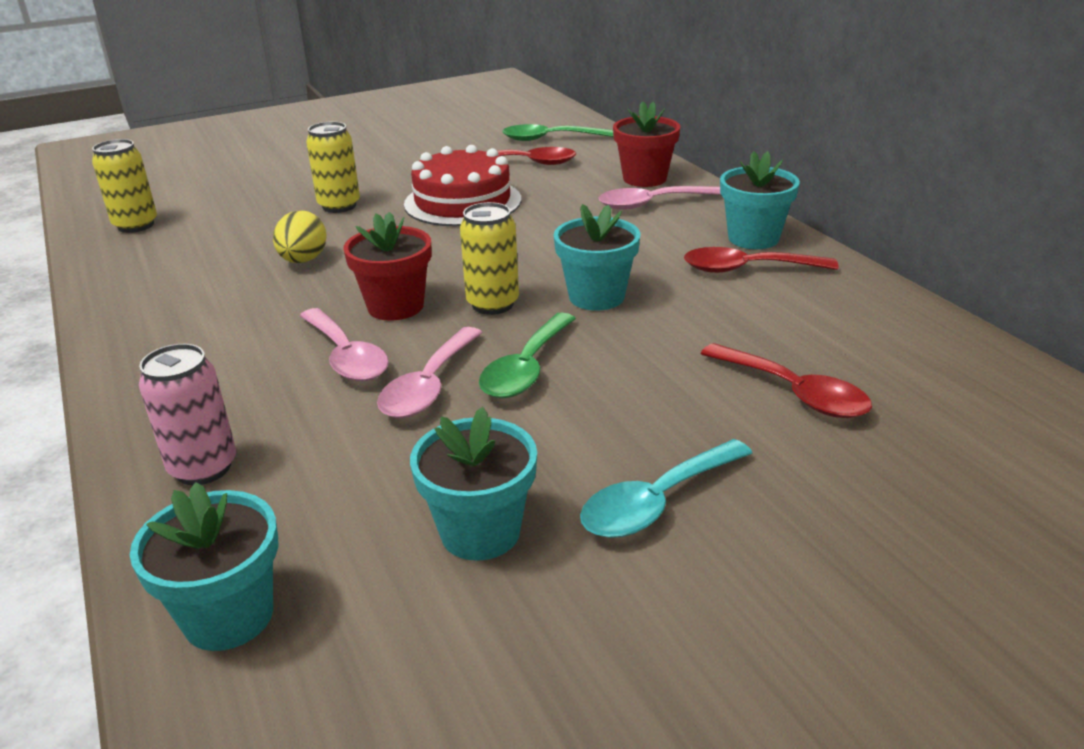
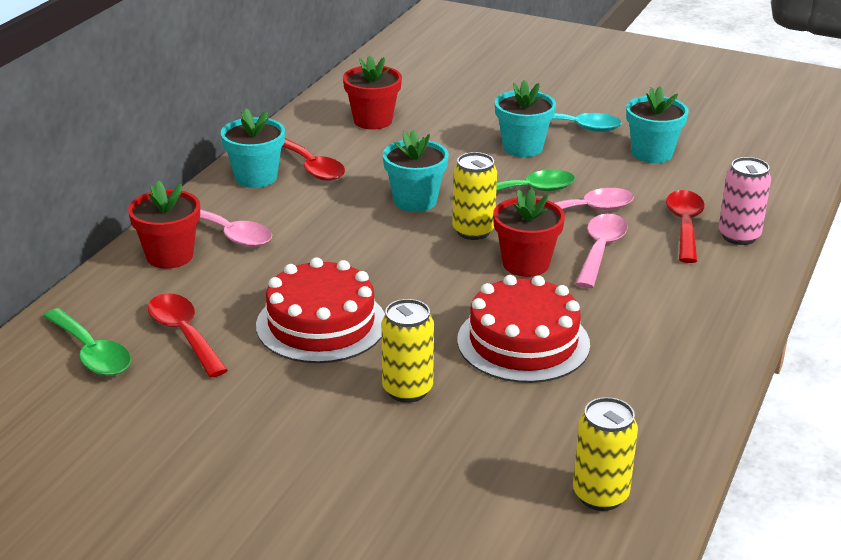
camera: 130 degrees left, 0 degrees up
turquoise flower pot [130,482,278,651] -> turquoise flower pot moved to [495,80,556,157]
yellow egg [273,210,327,263] -> red cake [457,275,590,383]
red spoon [701,343,872,418] -> red spoon moved to [666,190,705,263]
none -> red flower pot [343,55,402,130]

